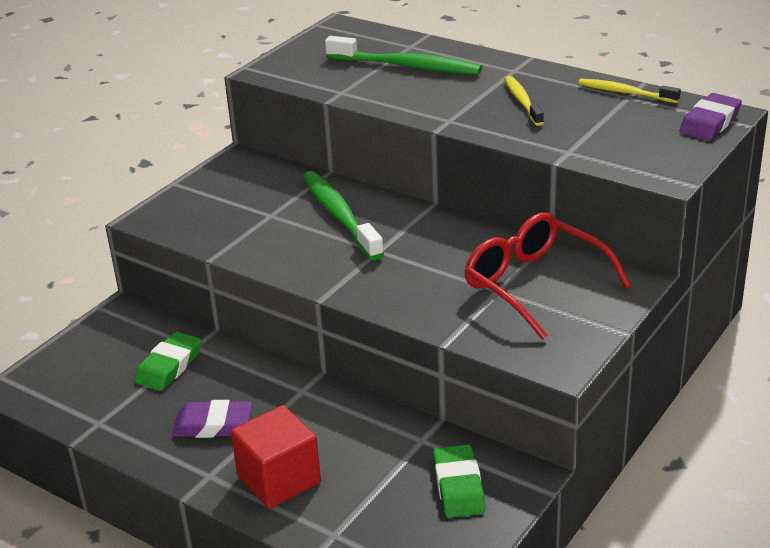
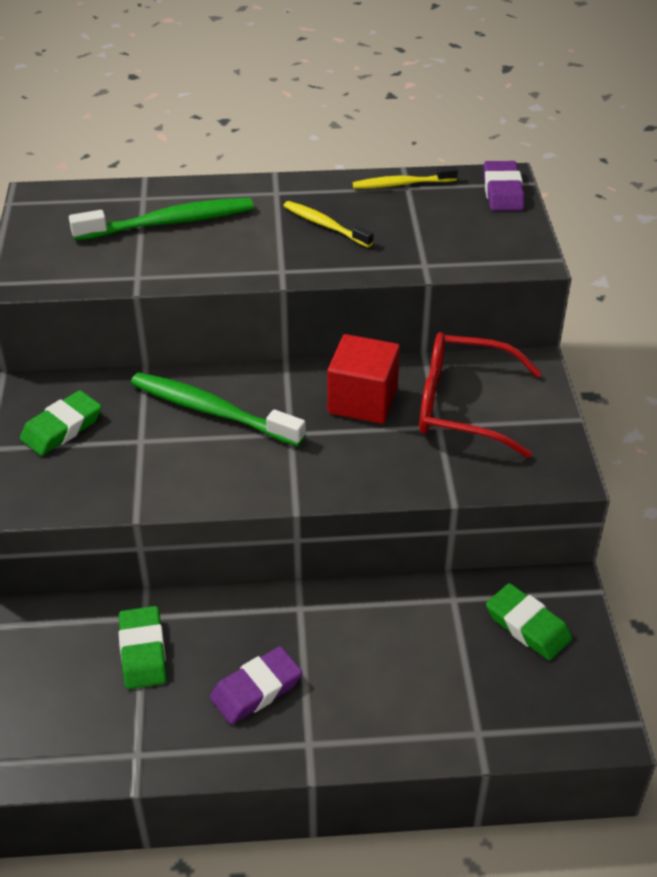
camera: 40 degrees left, 10 degrees up
red cube [231,405,321,509] -> red cube moved to [328,334,400,424]
none -> green eraser [20,390,102,456]

